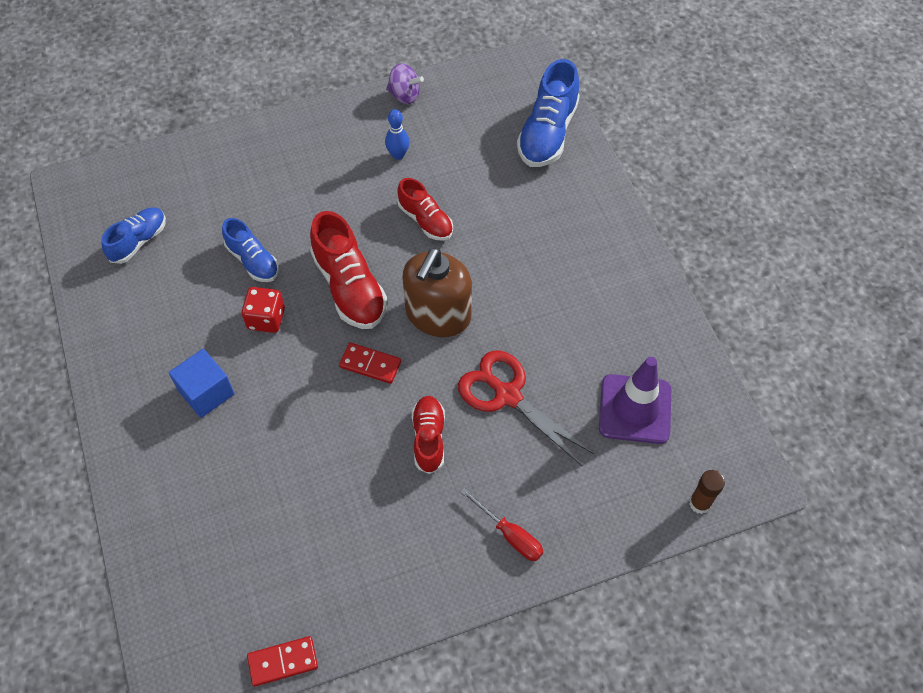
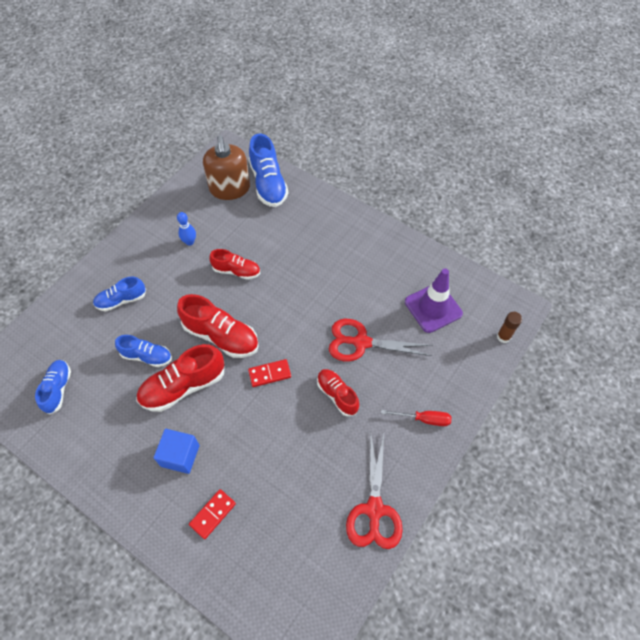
camera: 35 degrees left, 0 degrees up
red dice [242,287,285,333] -> red shoe [136,344,224,412]
red domino [247,636,318,686] -> red domino moved to [189,489,236,539]
purple spinning top [386,64,424,104] -> none
brown soap dispenser [403,248,472,337] -> brown soap dispenser moved to [203,135,250,200]
none -> blue shoe [93,277,146,311]
none -> red scissors [346,434,403,549]

